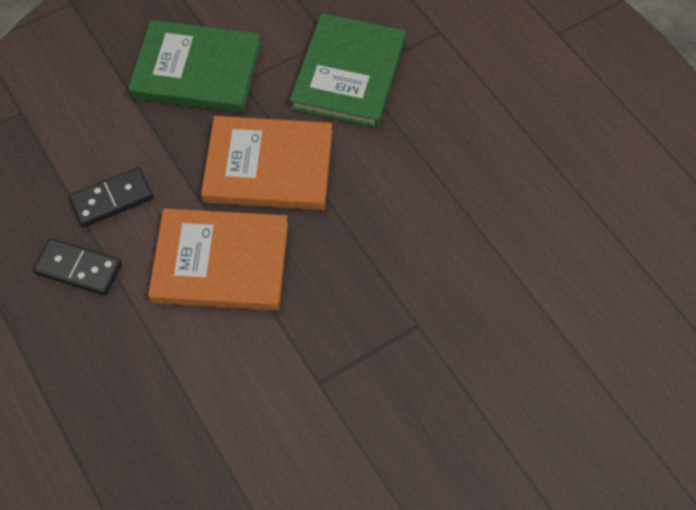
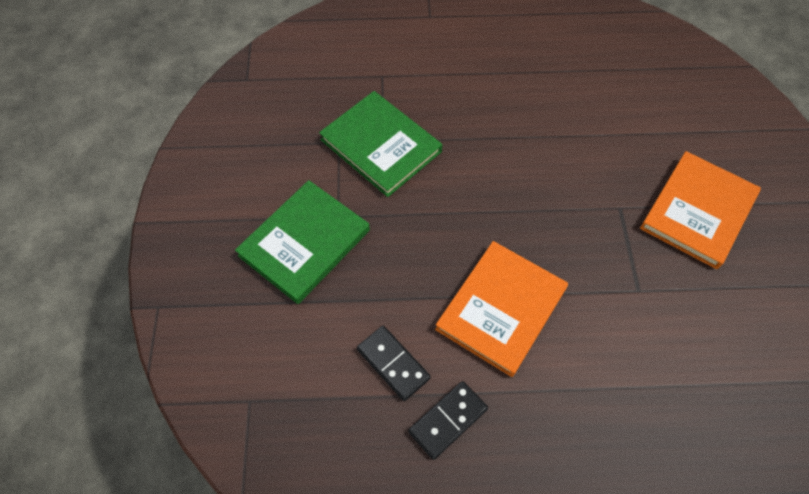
camera: 60 degrees left, 0 degrees up
black domino [68,167,154,228] -> black domino turned 45 degrees counterclockwise [357,326,431,401]
orange book [201,116,332,210] -> orange book moved to [640,151,761,269]

